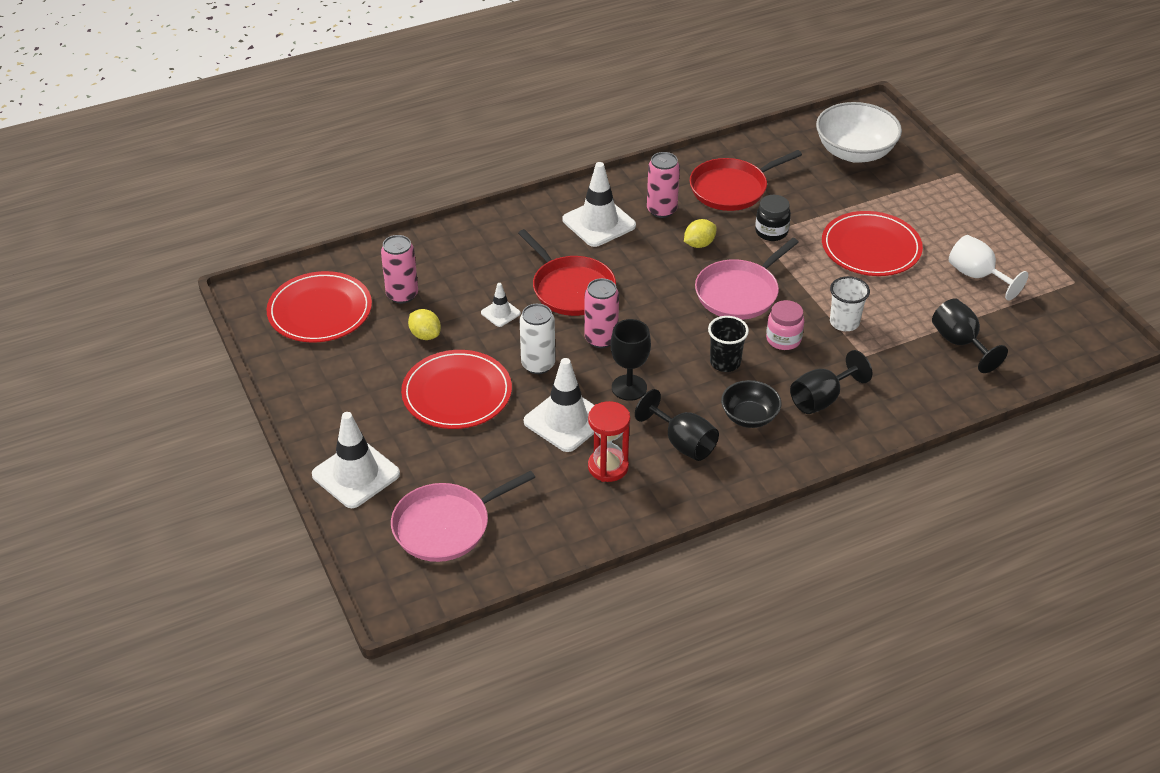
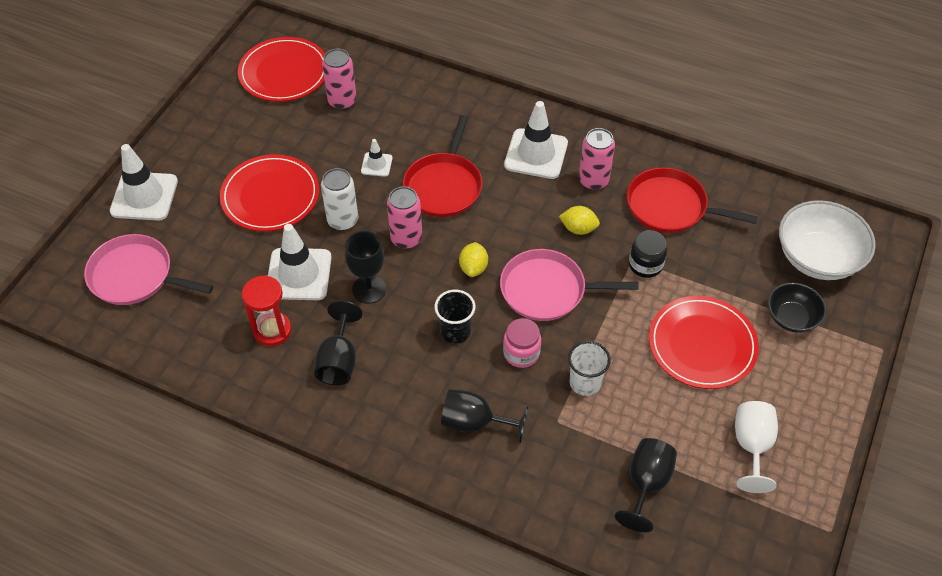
camera: 50 degrees right, 10 degrees up
yellow lemon [408,309,441,340] -> yellow lemon moved to [459,242,488,277]
black bowl [721,380,781,428] -> black bowl moved to [768,283,826,333]

